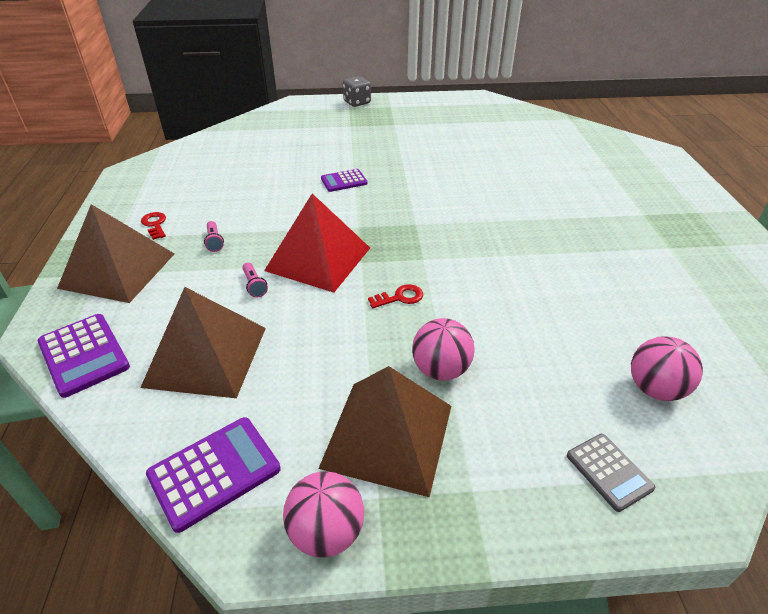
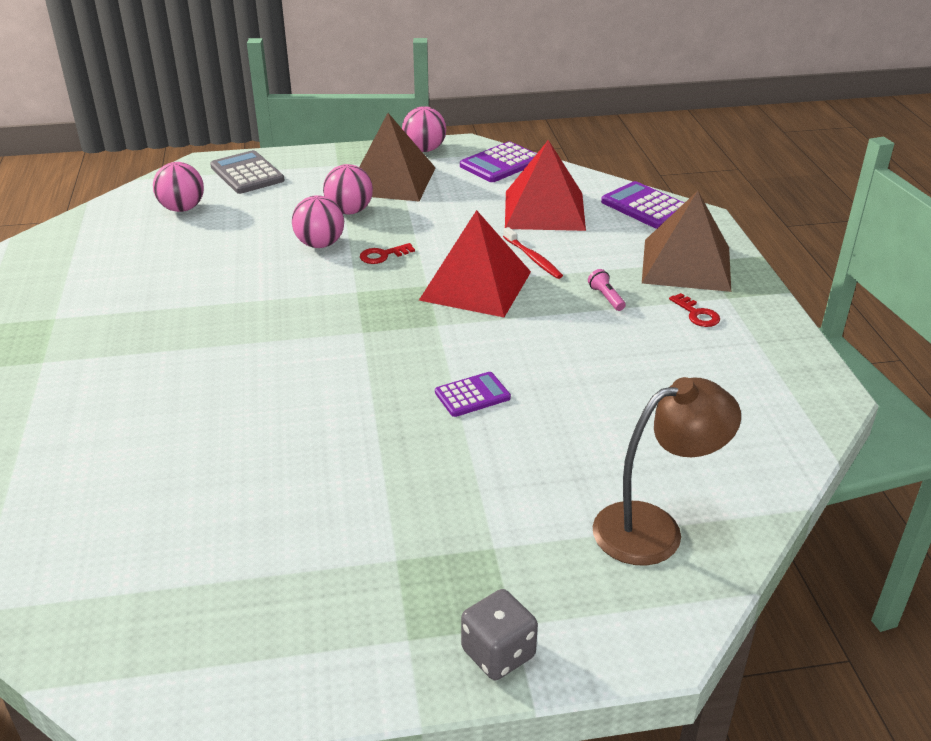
camera: 175 degrees right, 5 degrees down
brown pyramid [140,287,266,398] -> red pyramid [505,140,586,231]
pink flashlight [242,262,268,298] -> red toothbrush [503,227,563,279]
grey calculator [567,434,655,512] -> grey calculator [210,150,285,194], size x1.54
none -> pink ball [292,195,344,248]
none -> brown lamp [593,377,741,566]

